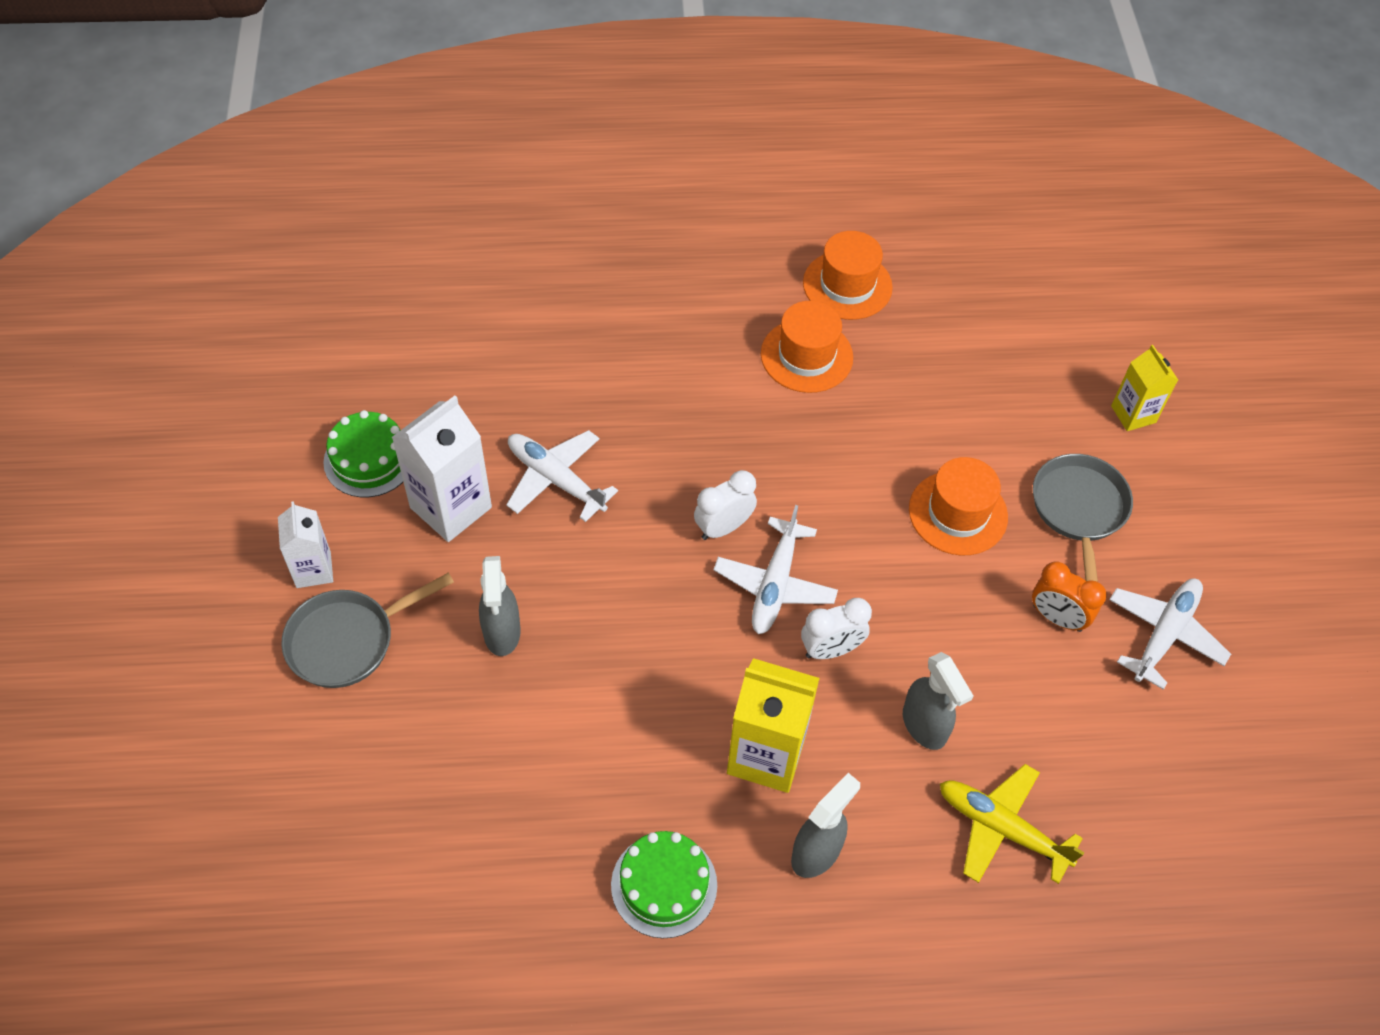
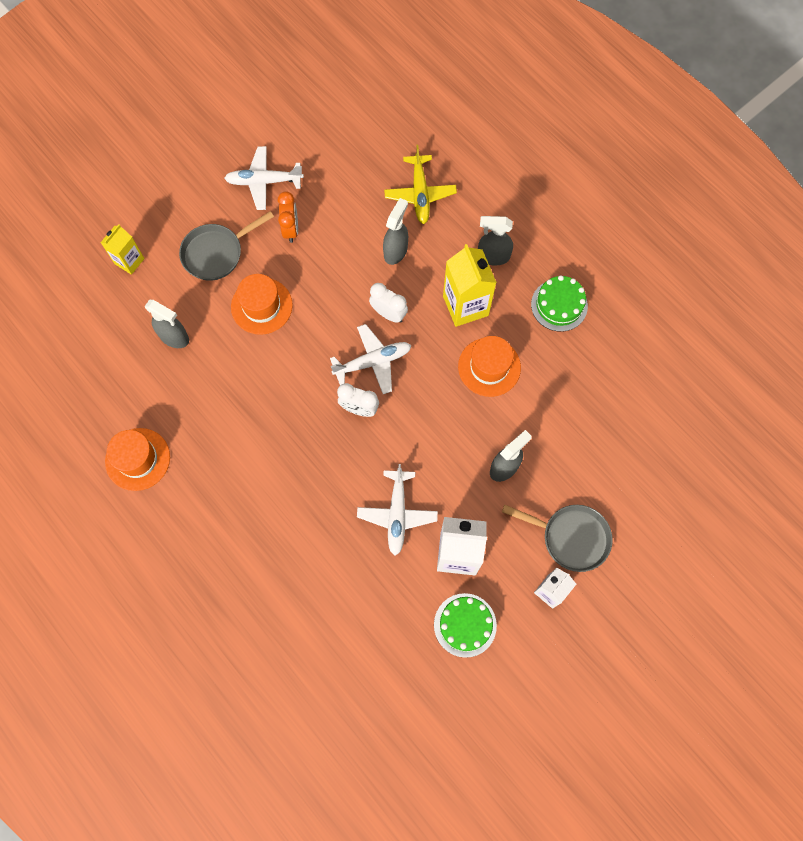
camera: 125 degrees left, 15 degrees up
orange hat [761,301,853,393] -> orange hat moved to [458,336,521,397]
none -> grey spray bottle [145,300,189,348]

